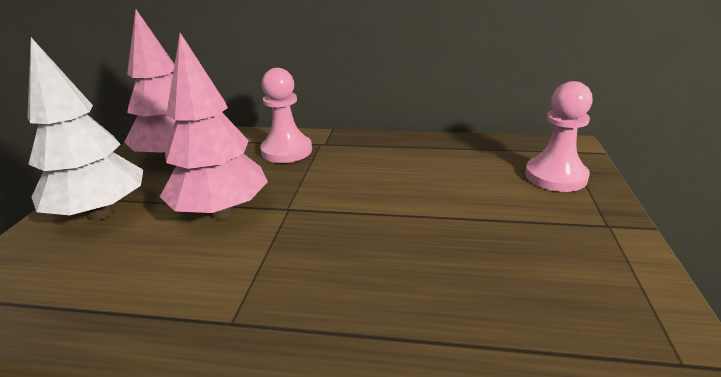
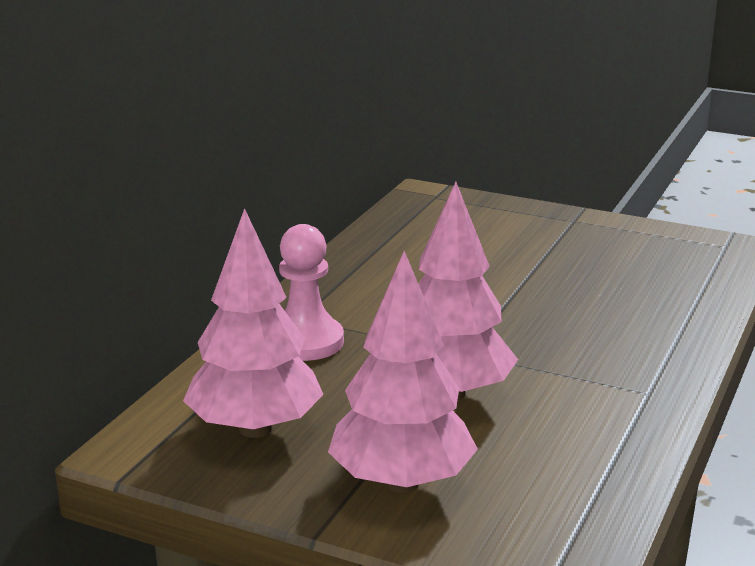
camera: 75 degrees left, 5 degrees down
white tree [27,37,143,220] -> pink tree [328,251,478,493]
pink pawn [525,81,593,192] -> none

